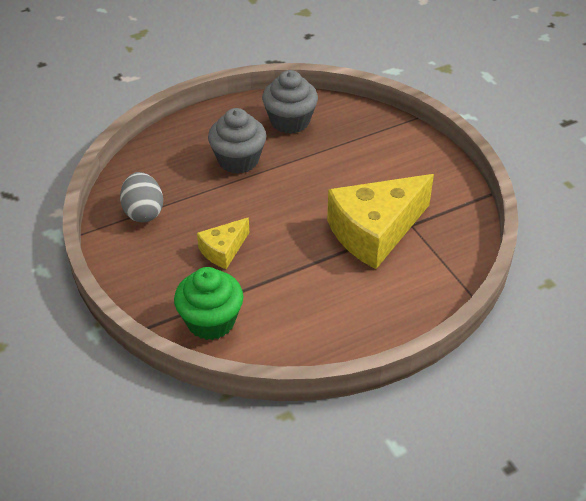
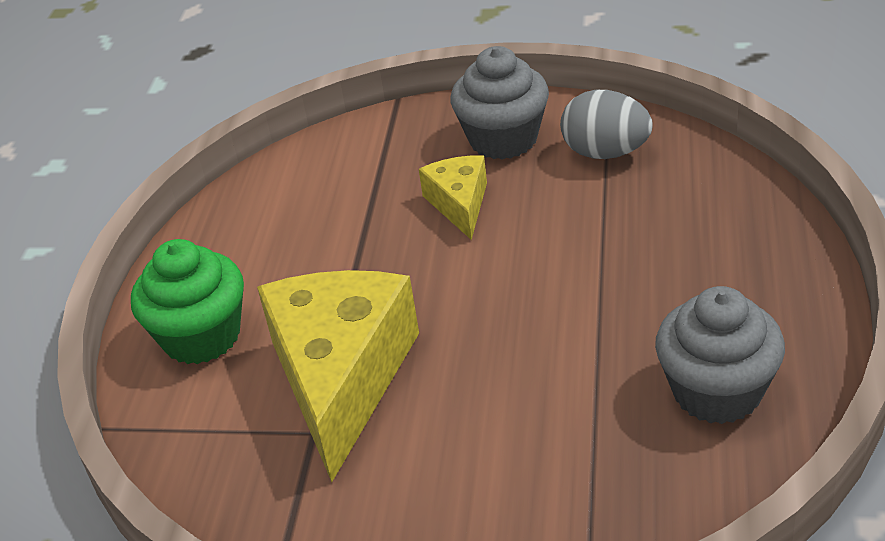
camera: 130 degrees right, 5 degrees down
green cupcake [174,267,243,340] -> green cupcake moved to [131,239,244,364]
grey cupcake [208,108,267,174] -> grey cupcake moved to [451,46,549,160]

